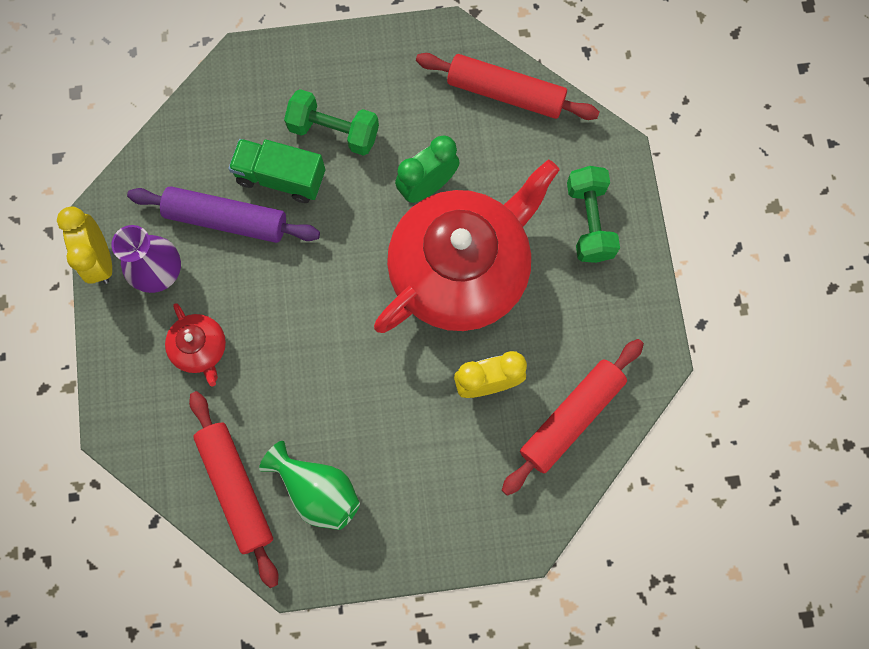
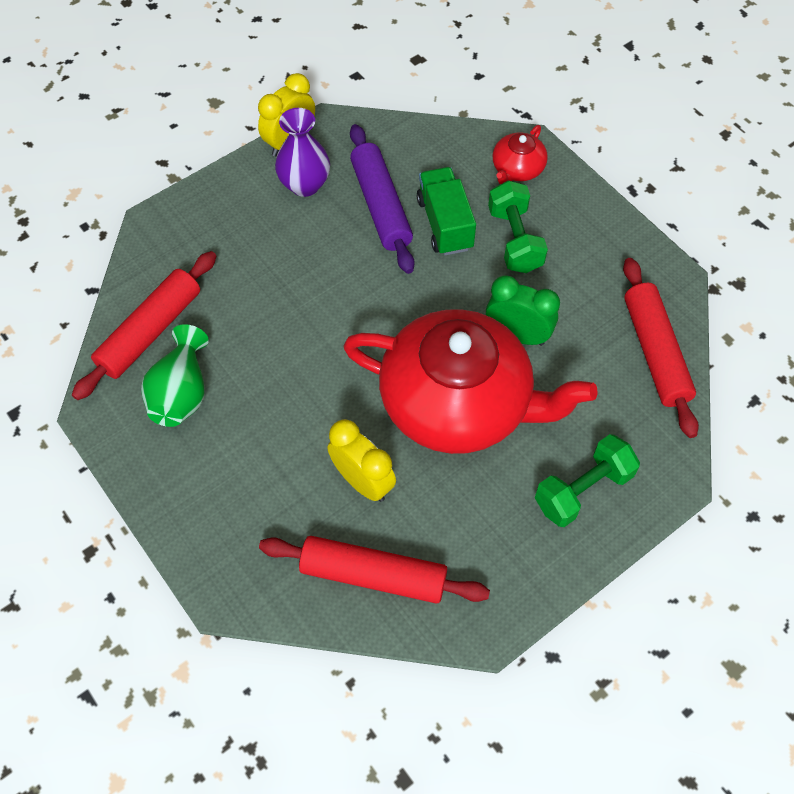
camera: 60 degrees right, 15 degrees down
red teapot [165,303,226,387] -> red teapot moved to [493,125,548,184]

